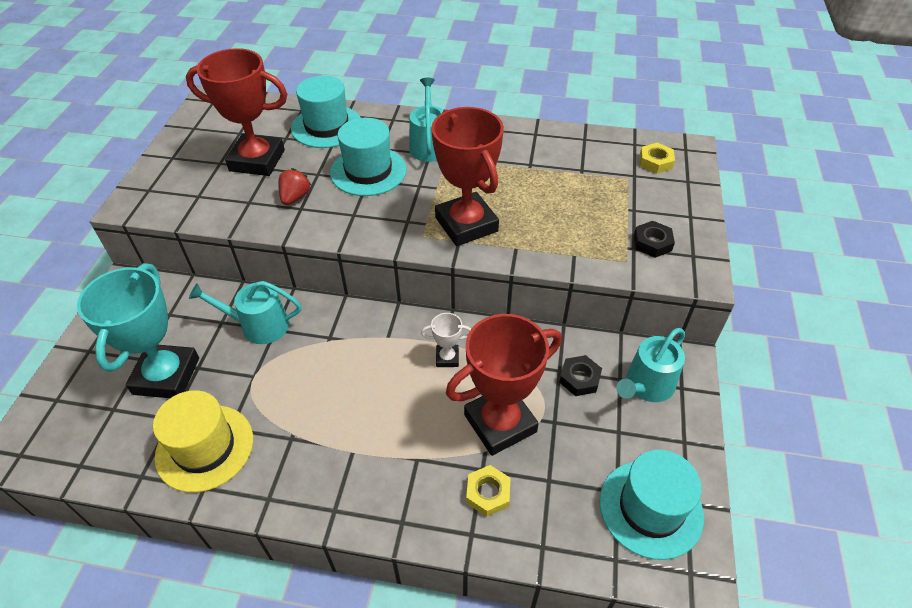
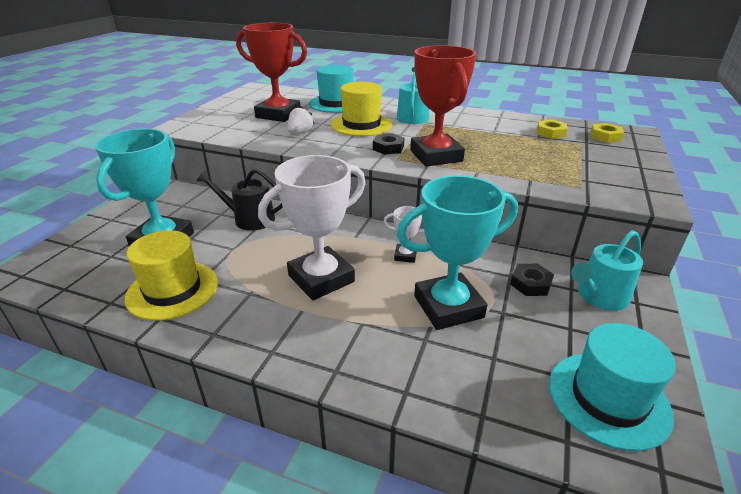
camera: 10 degrees right, 15 degrees down
turquoise watering can [189,281,301,344] -> black watering can [197,169,283,231]
red strawberry [278,168,312,205] -> white strawberry [288,106,315,134]
turquoise hat [330,118,407,196] -> yellow hat [331,82,392,136]
red trophy [446,314,562,456] -> turquoise trophy [397,175,518,330]
yellow nut [466,465,511,517] -> yellow nut moved to [537,120,567,139]
black nut [634,221,675,258] -> black nut moved to [373,133,404,155]
none -> white trophy [258,155,366,300]

